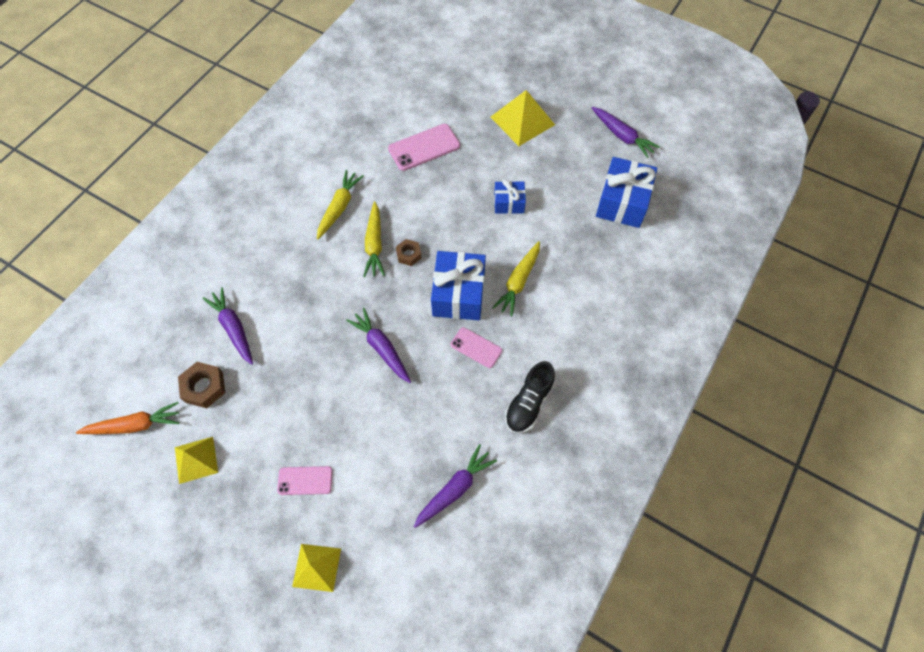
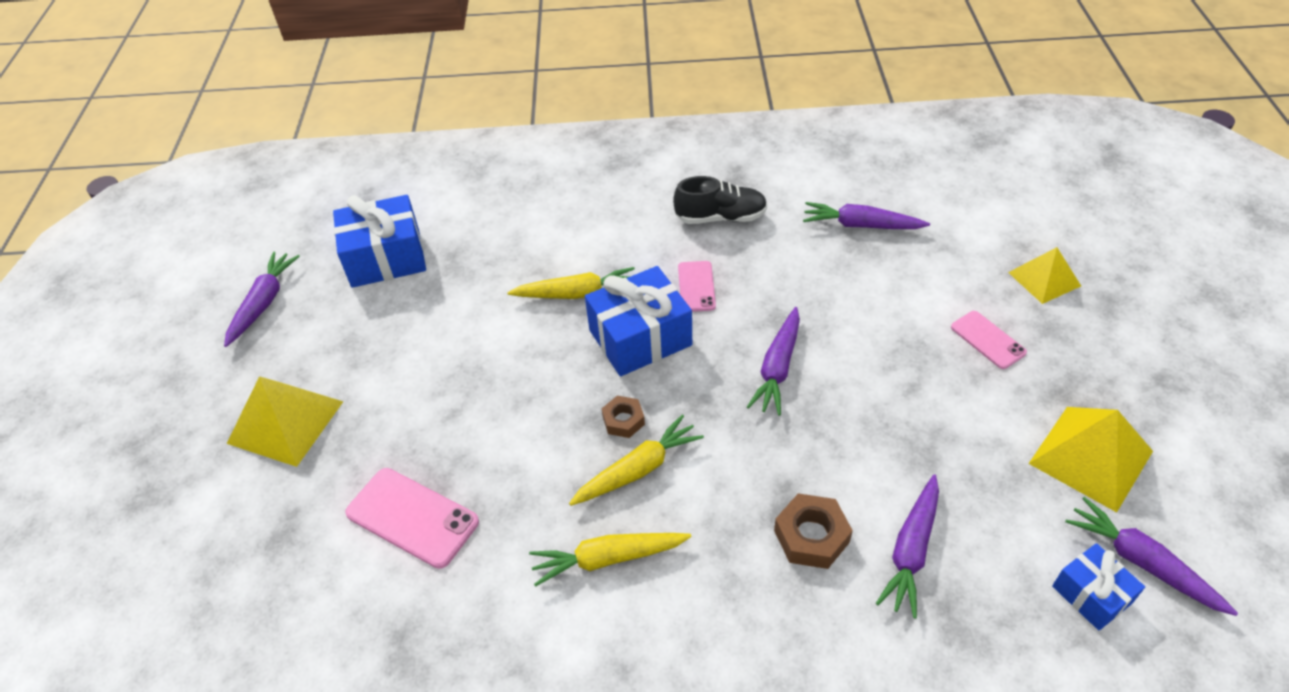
camera: 120 degrees left, 15 degrees down
orange carrot [76,402,179,434] -> purple carrot [1065,497,1238,616]
yellow pyramid [175,437,218,484] -> yellow pyramid [1028,407,1153,512], size x1.54
brown nut [178,362,225,408] -> brown nut moved to [774,493,853,569]
blue gift [494,179,526,214] -> blue gift moved to [1052,543,1145,630]

